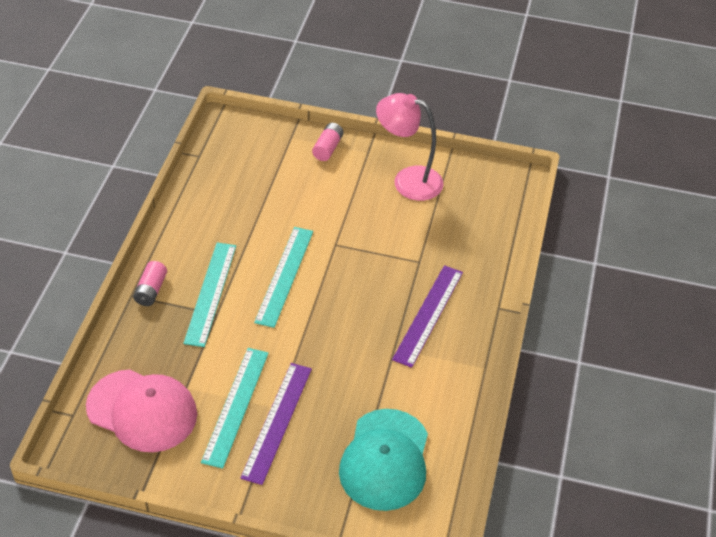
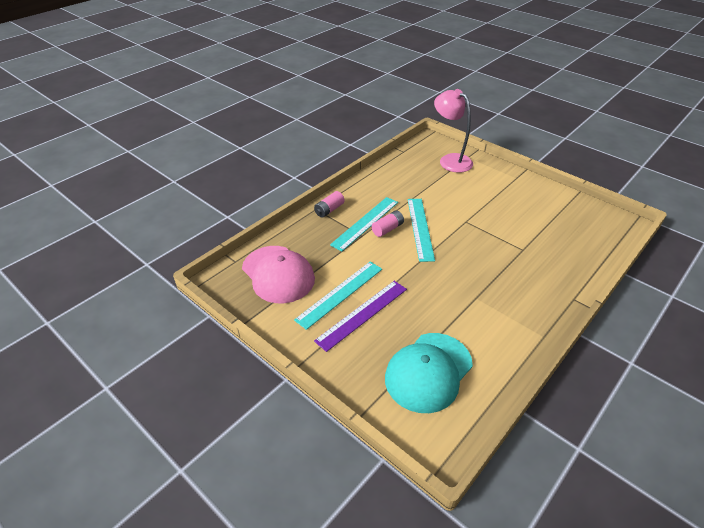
camera: 30 degrees right, 5 degrees down
turquoise ruler [254,227,313,328] -> turquoise ruler turned 45 degrees counterclockwise [408,199,435,262]
pink battery [312,123,344,161] -> pink battery moved to [372,210,404,237]
pink lamp [376,93,443,201] -> pink lamp moved to [434,89,473,173]
purple ruler [392,265,463,368] -> none

